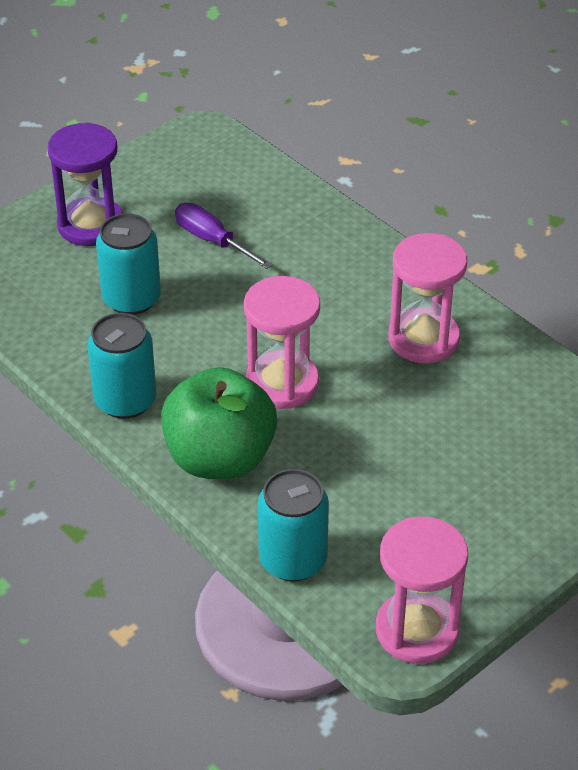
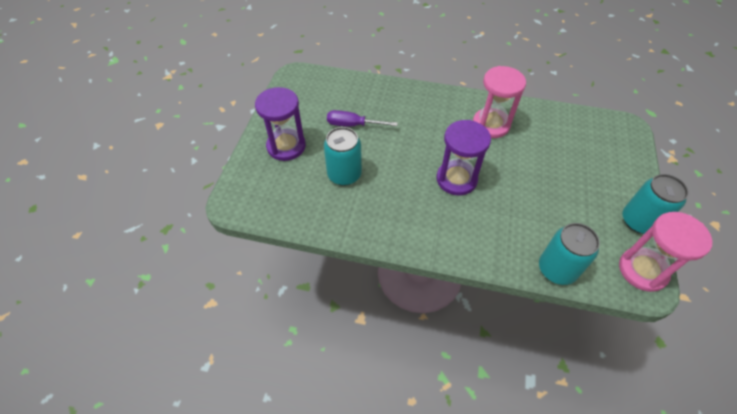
camera: 35 degrees left, 10 degrees up
turquoise can [87,313,156,419] -> turquoise can moved to [622,174,689,234]
green apple [161,367,277,479] -> none
pink hourglass [244,276,320,409] -> purple hourglass [437,120,491,196]

